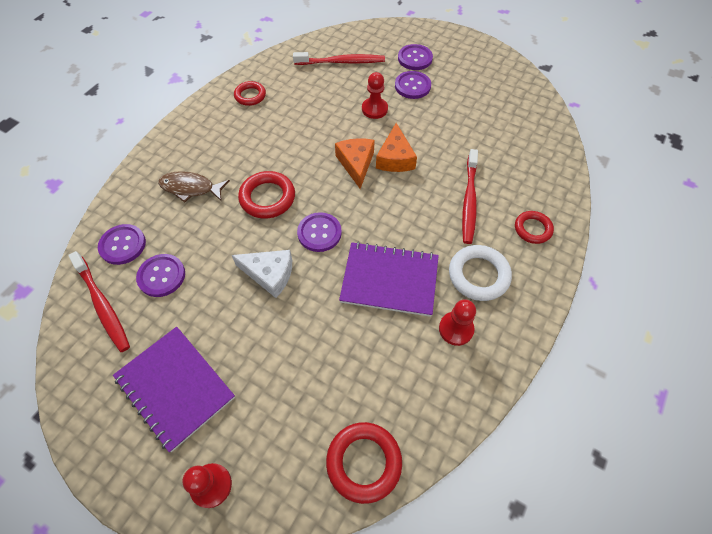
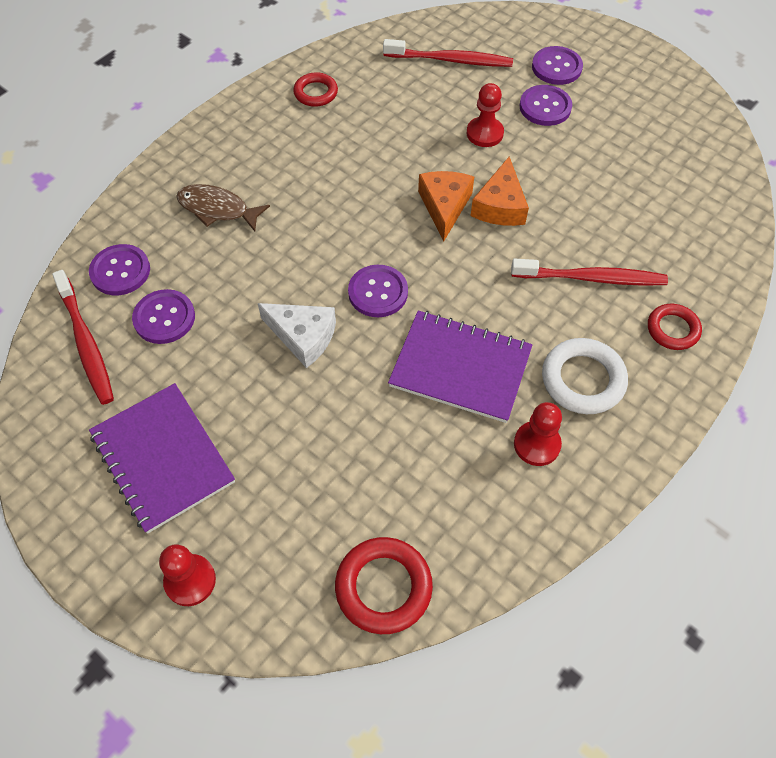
camera: 10 degrees right, 0 degrees up
red ring [238,171,295,219] -> none
red toothbrush [462,149,478,244] -> red toothbrush turned 105 degrees counterclockwise [511,259,668,286]

